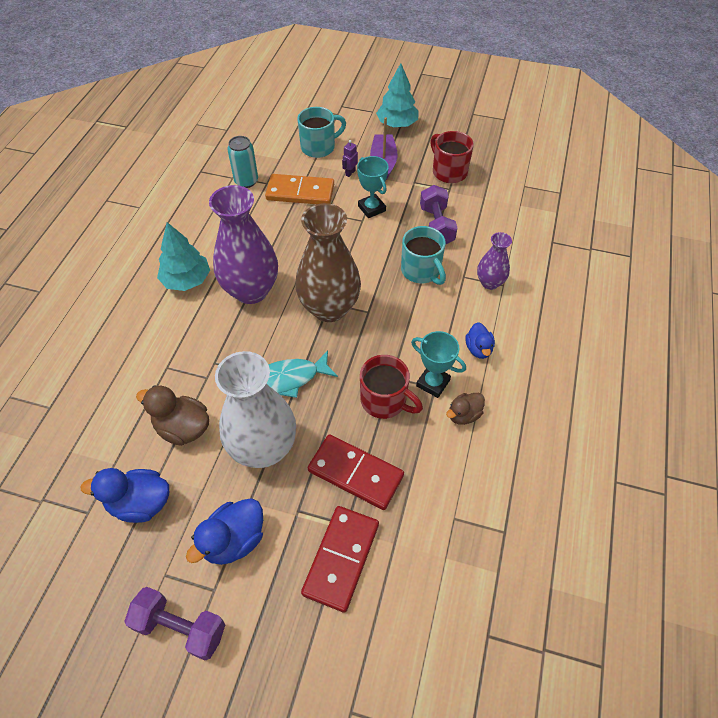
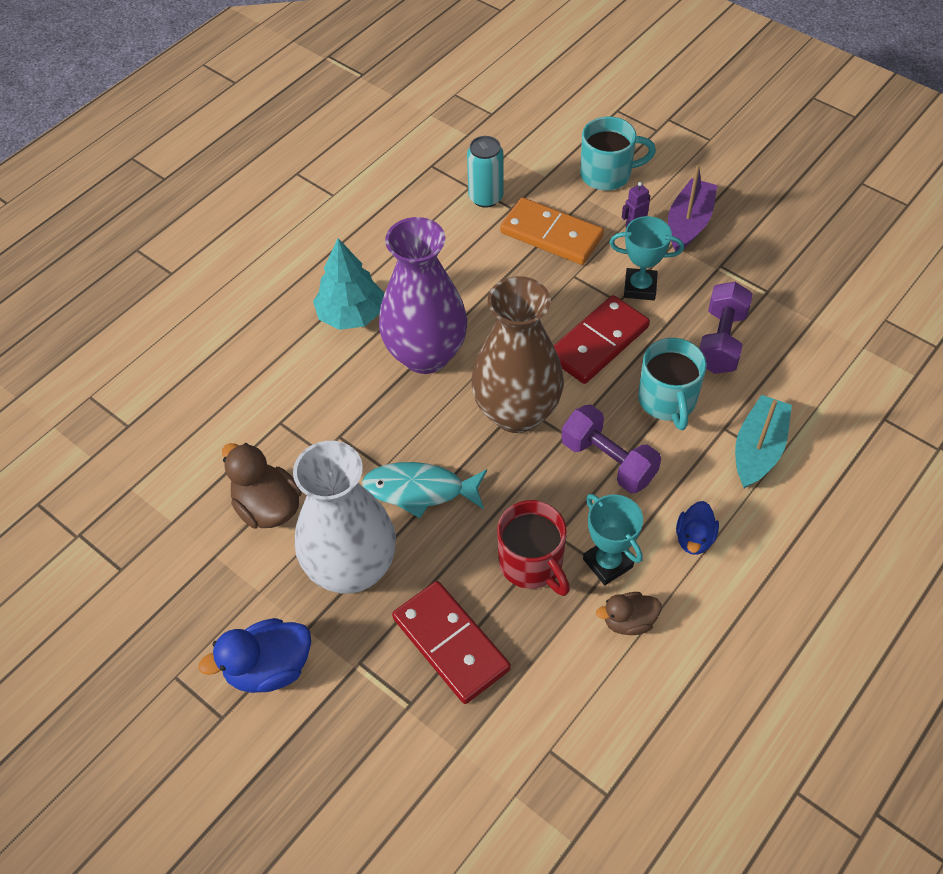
camera: 25 degrees right, 0 degrees up
blue duck [80,468,169,523] -> none
purple dumbbell [124,587,225,660] -> purple dumbbell moved to [561,405,661,493]
red domino [301,506,379,613] -> red domino moved to [554,295,650,384]
turquoise trophy [357,156,388,218] -> turquoise trophy turned 75 degrees counterclockwise [609,216,684,300]
turquoise tree [376,63,419,127] -> none
red mug [430,131,474,183] -> none
purple vase [477,232,512,290] -> turquoise boat [735,395,792,488]

